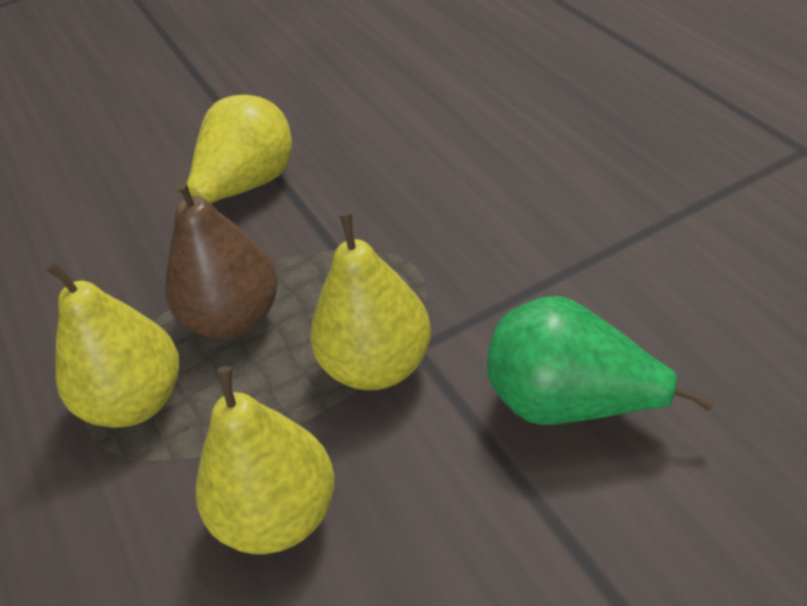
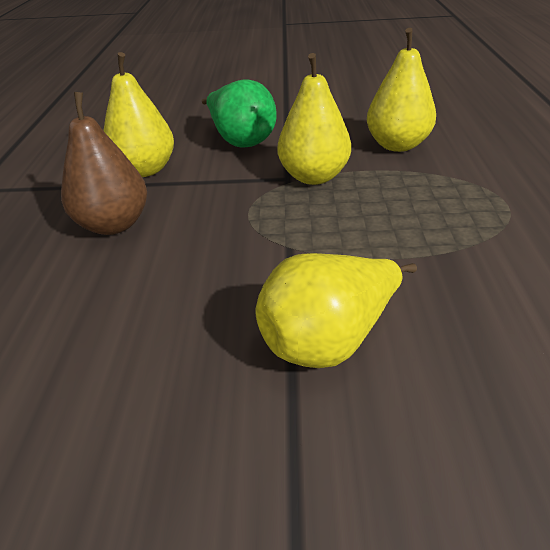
camera: 155 degrees left, 5 degrees down
yellow pear [45,261,179,428] -> yellow pear moved to [103,52,174,177]
brown pear [165,180,278,339] -> brown pear moved to [61,92,147,235]

